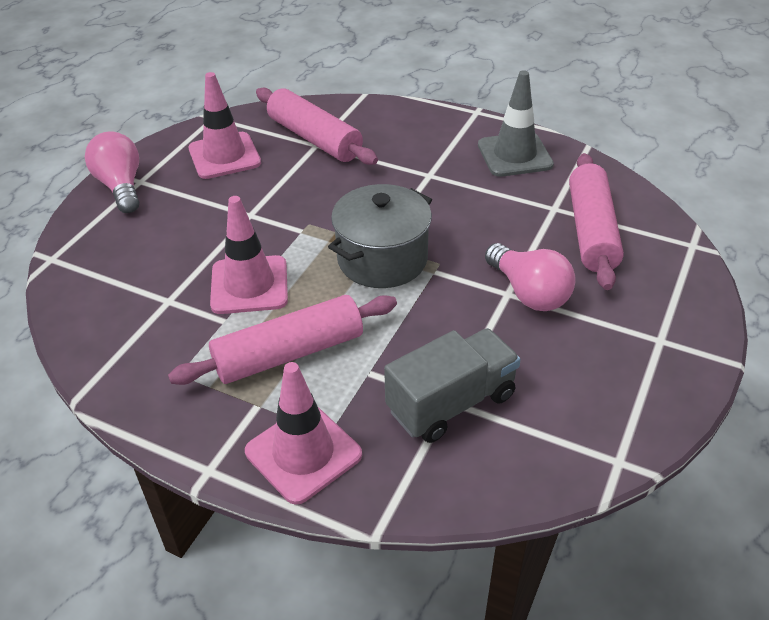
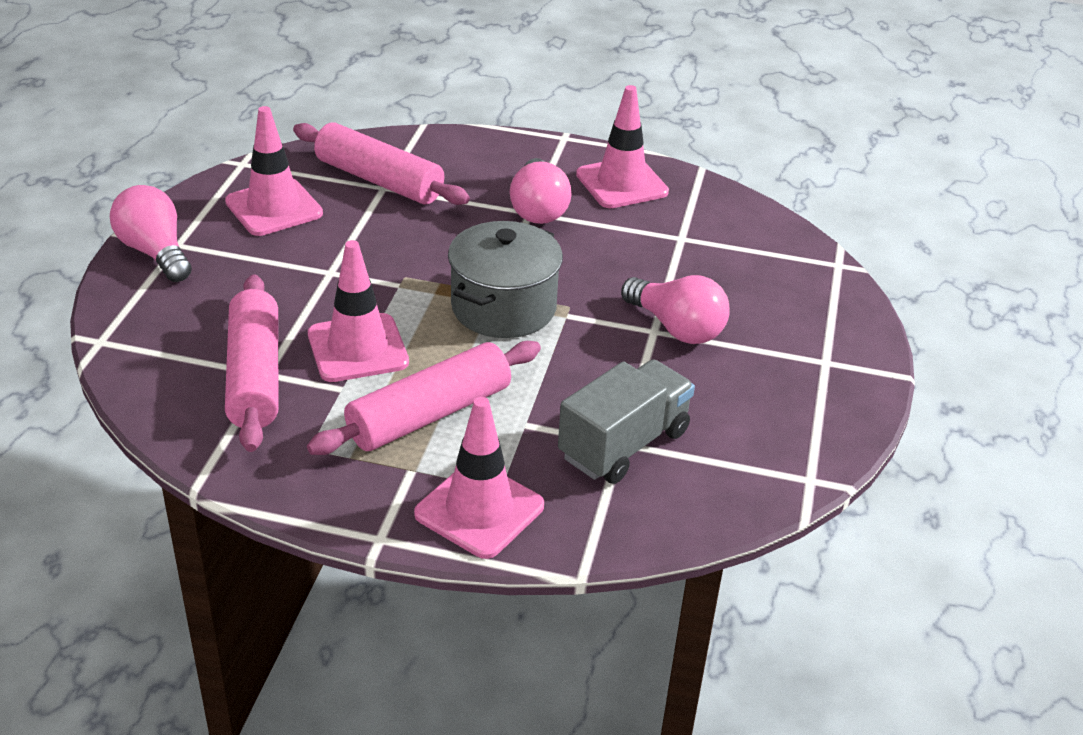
camera: 15 degrees left, 5 degrees down
grey traffic cone [478,70,554,177] -> pink traffic cone [576,85,669,208]
pink rolling pin [569,153,624,290] -> pink rolling pin moved to [225,274,279,452]
none -> pink light bulb [510,158,572,224]

